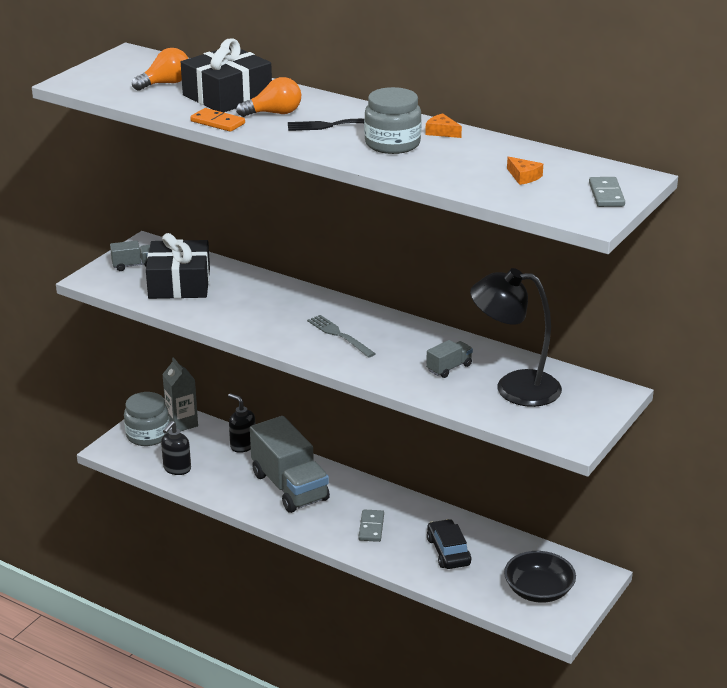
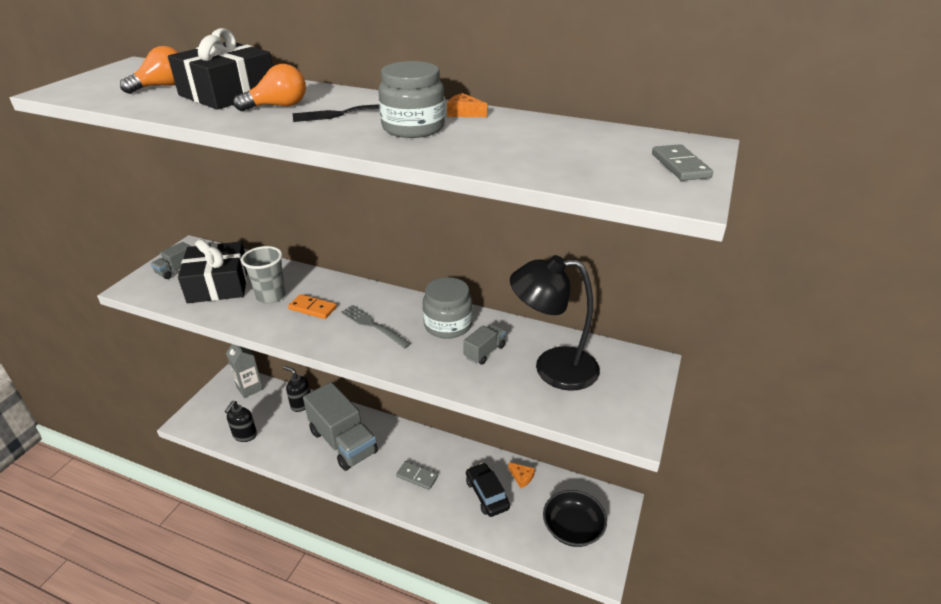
camera: 10 degrees left, 5 degrees up
grey truck [110,241,150,271] -> grey truck turned 150 degrees clockwise [151,242,192,279]
grey jar [124,392,170,446] -> grey jar moved to [423,277,472,339]
orange domino [190,108,245,132] -> orange domino moved to [288,294,337,319]
grey domino [358,509,384,542] -> grey domino turned 60 degrees counterclockwise [396,461,438,490]
orange cheese [507,157,543,185] -> orange cheese moved to [508,462,535,488]
none -> grey cup [241,246,286,304]

